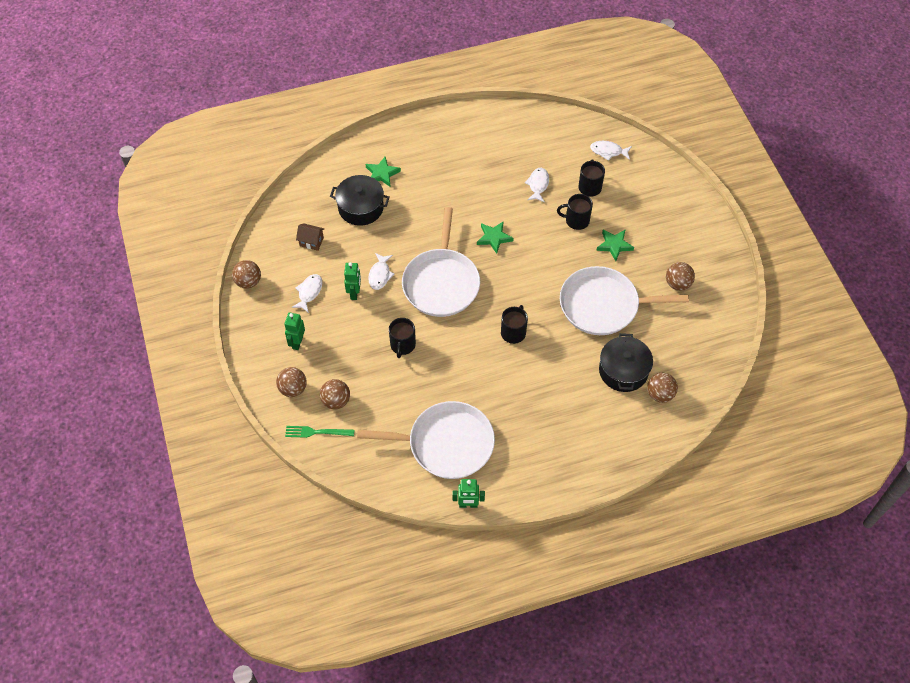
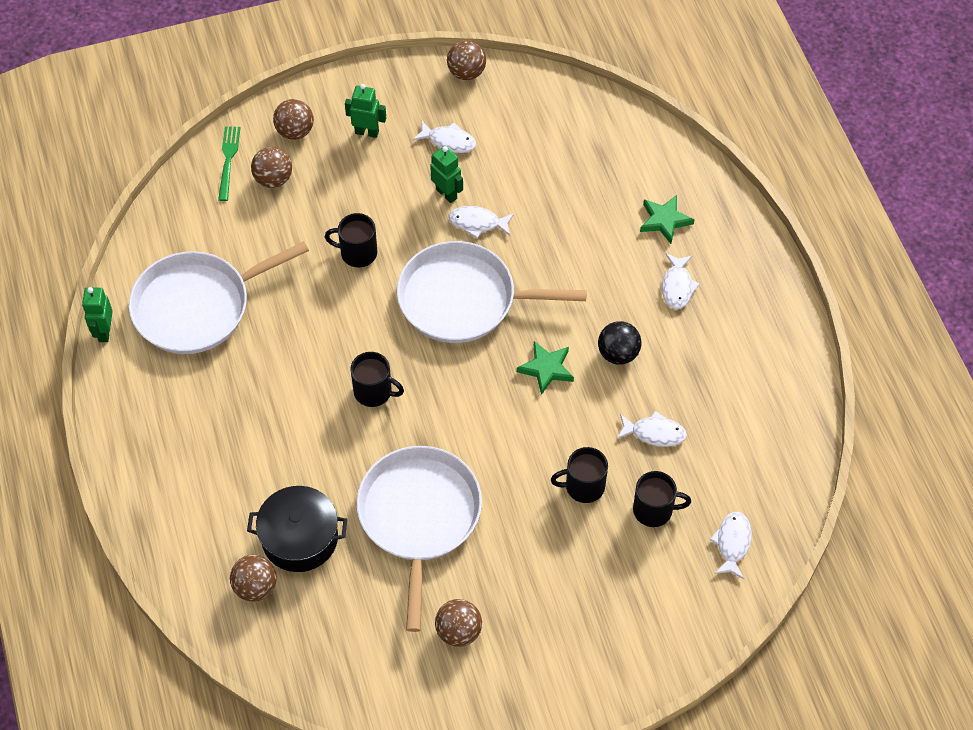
camera: 90 degrees right, 0 degrees up
brown house [296,223,324,251] -> none
black pot [330,175,390,226] -> none
green robot [344,262,361,300] -> green robot turned 135 degrees counterclockwise [430,146,463,203]
white pan [357,401,495,479] -> white pan turned 60 degrees clockwise [129,241,309,354]
black mug [557,194,593,230] -> black mug turned 105 degrees counterclockwise [551,447,608,503]
green star [596,229,634,261] -> none
none -> black ball [598,321,641,365]
none -> white fish [662,254,700,309]

